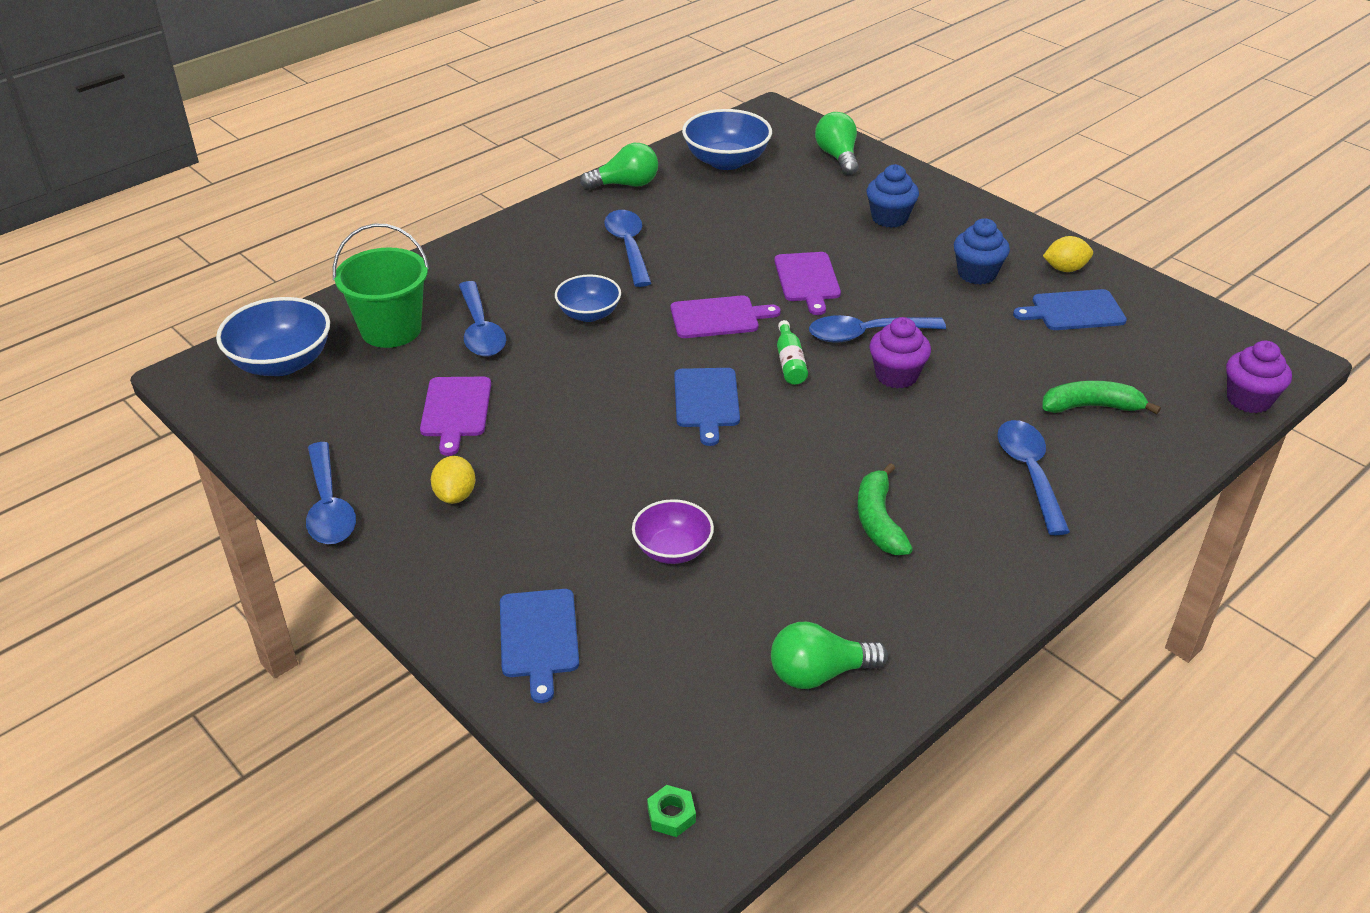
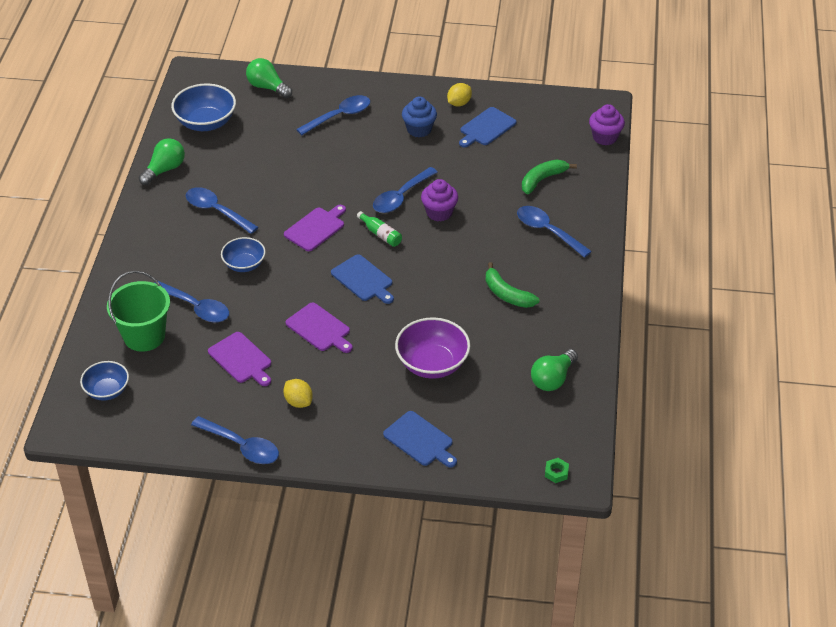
camera: 40 degrees left, 5 degrees up
blue bowl [216,297,330,376] -> blue bowl [80,361,129,401], size x0.63
purple bowl [632,499,714,564] -> purple bowl [395,317,470,379], size x1.58
purple cutting board [774,252,841,315] -> purple cutting board moved to [286,302,353,353]
blue cupcake [867,164,919,228] -> blue spoon [296,95,370,135]

